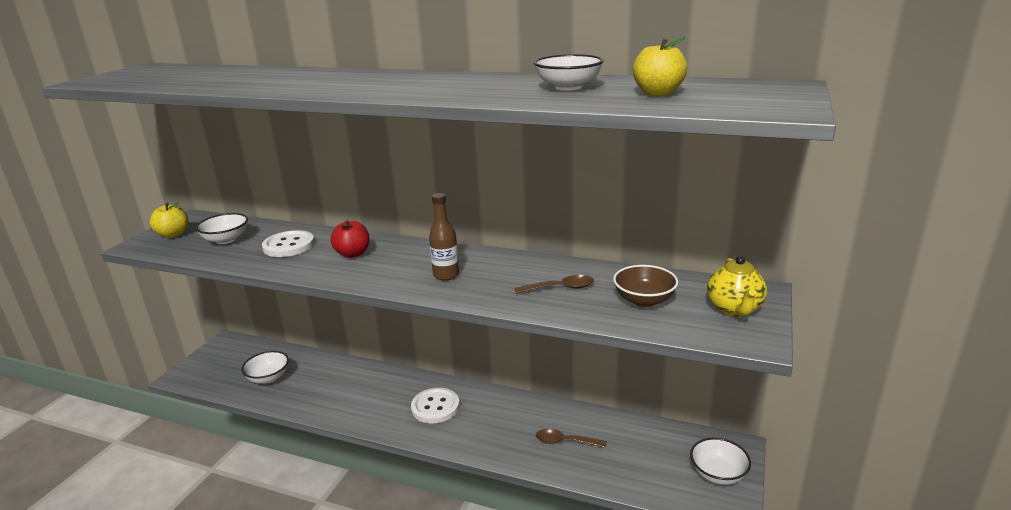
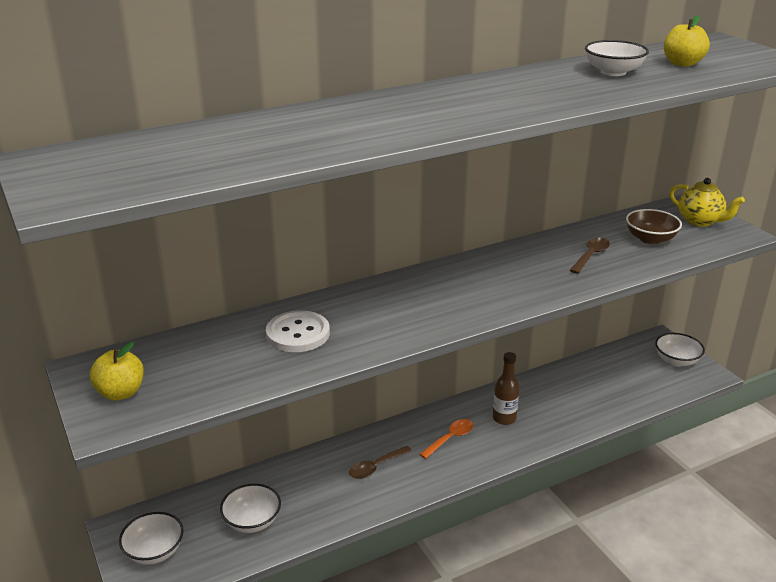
camera: 50 degrees left, 5 degrees up
white bowl [195,213,248,244] -> white bowl moved to [119,512,184,565]
red apple [330,220,369,258] -> none
white button [411,388,460,423] -> orange spoon [419,419,473,459]
brown bottle [429,193,459,281] -> brown bottle moved to [493,352,519,425]
brown spoon [536,429,607,448] -> brown spoon moved to [349,446,412,479]

